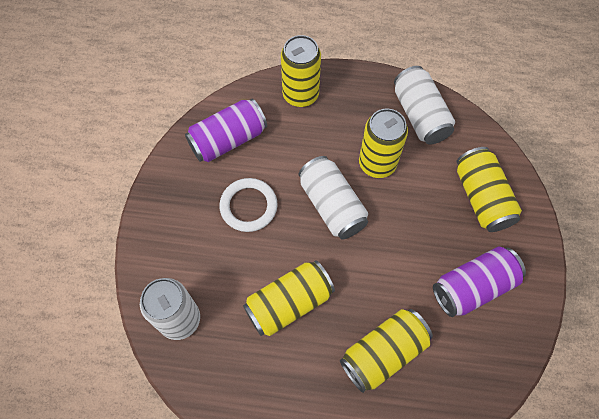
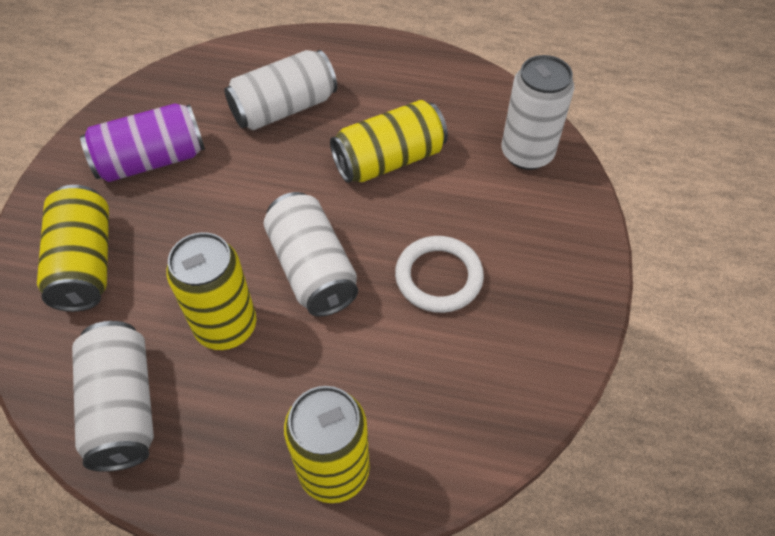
camera: 175 degrees left, 10 degrees down
purple can [185,98,267,162] -> none
yellow can [340,309,433,393] -> white can [224,50,337,130]

